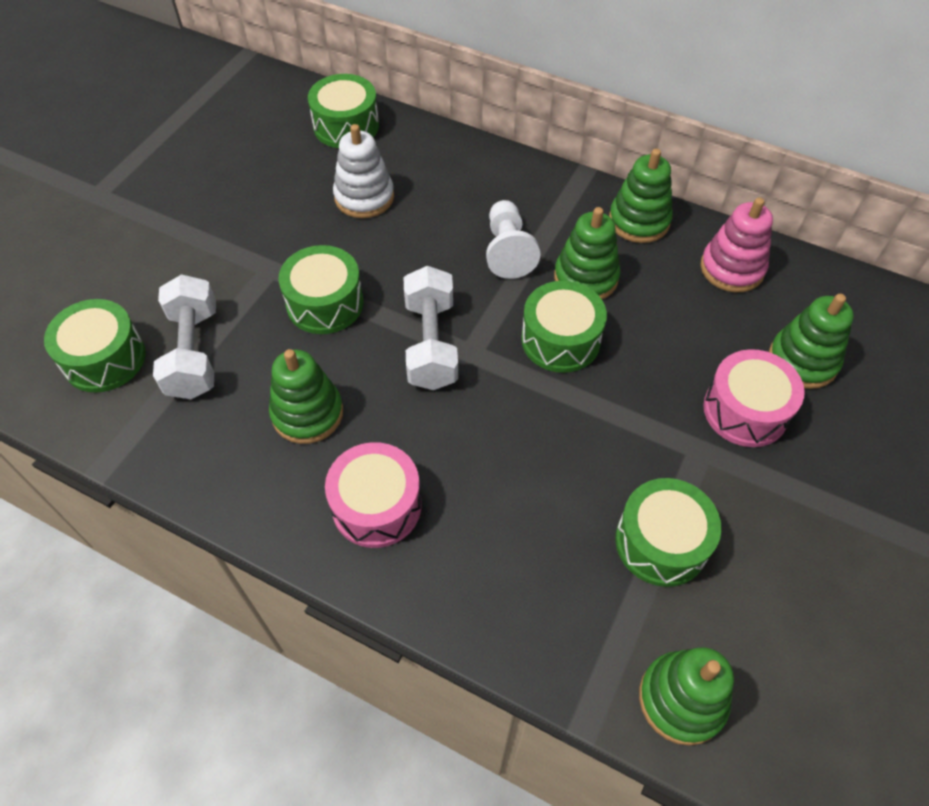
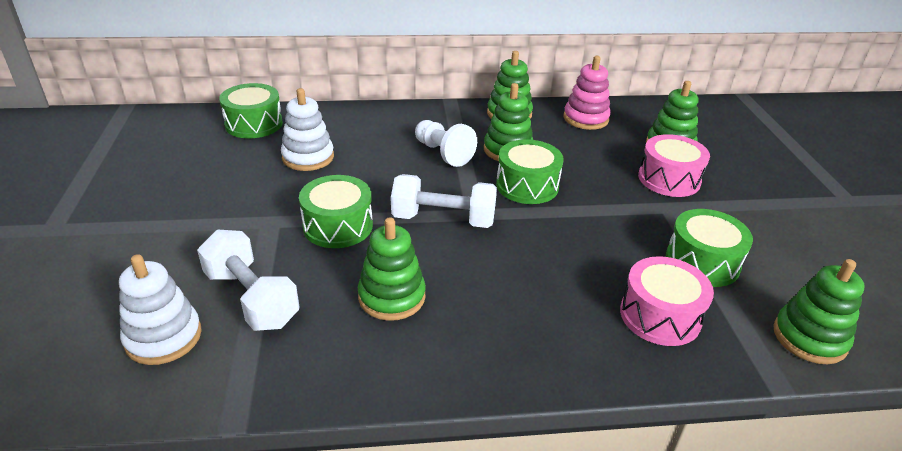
camera: 35 degrees left, 20 degrees down
green drum [44,299,146,393] -> white stacking toy [119,254,202,365]
pink drum [325,442,422,548] -> pink drum moved to [620,256,714,346]
white dumbbell [404,266,458,390] -> white dumbbell turned 45 degrees counterclockwise [391,174,497,228]

